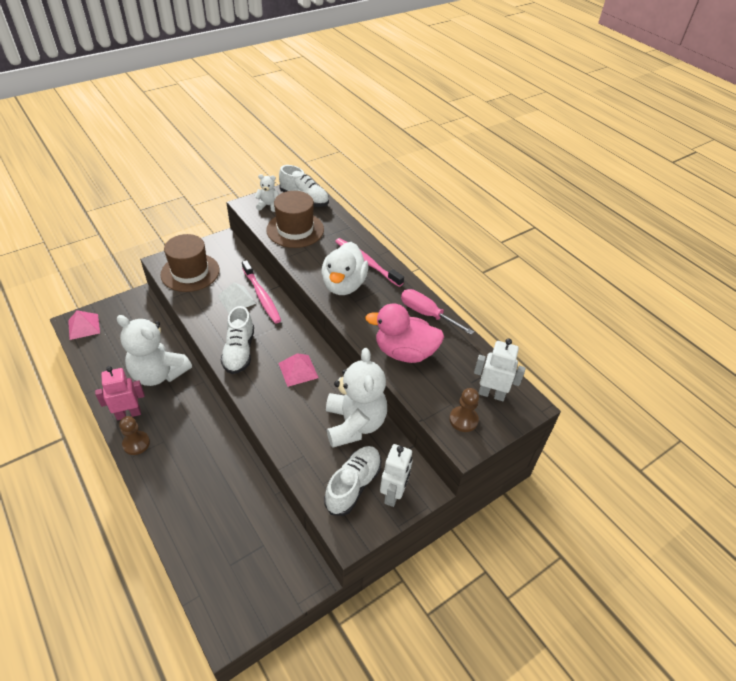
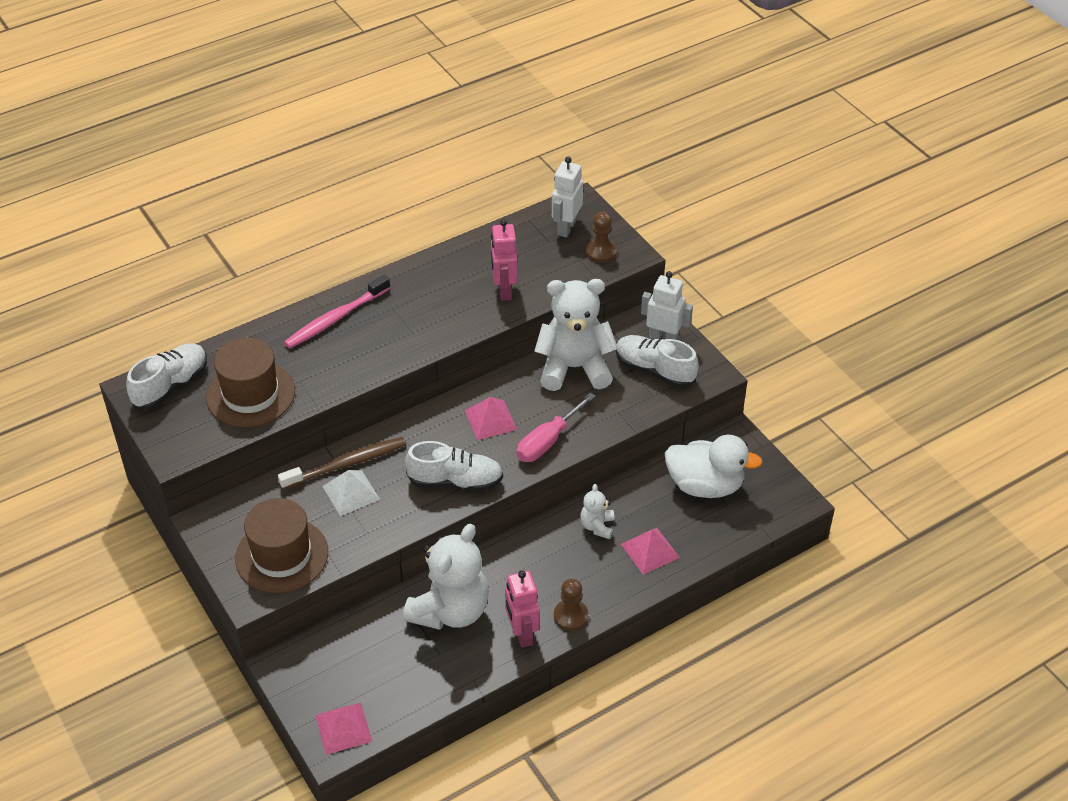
camera: 85 degrees left, 0 degrees up
pink toothbrush [242,260,281,324] -> brown toothbrush [278,437,406,490]
white teddy bear [255,174,279,212] -> white teddy bear moved to [580,484,615,539]
white duck [322,242,369,295] -> white duck moved to [665,435,763,498]
pink duck [365,303,444,363] -> pink robot [491,219,518,301]
pink screwdriver [401,289,474,335] -> pink screwdriver moved to [517,393,596,462]
none -> pink pyramid [621,528,680,575]

